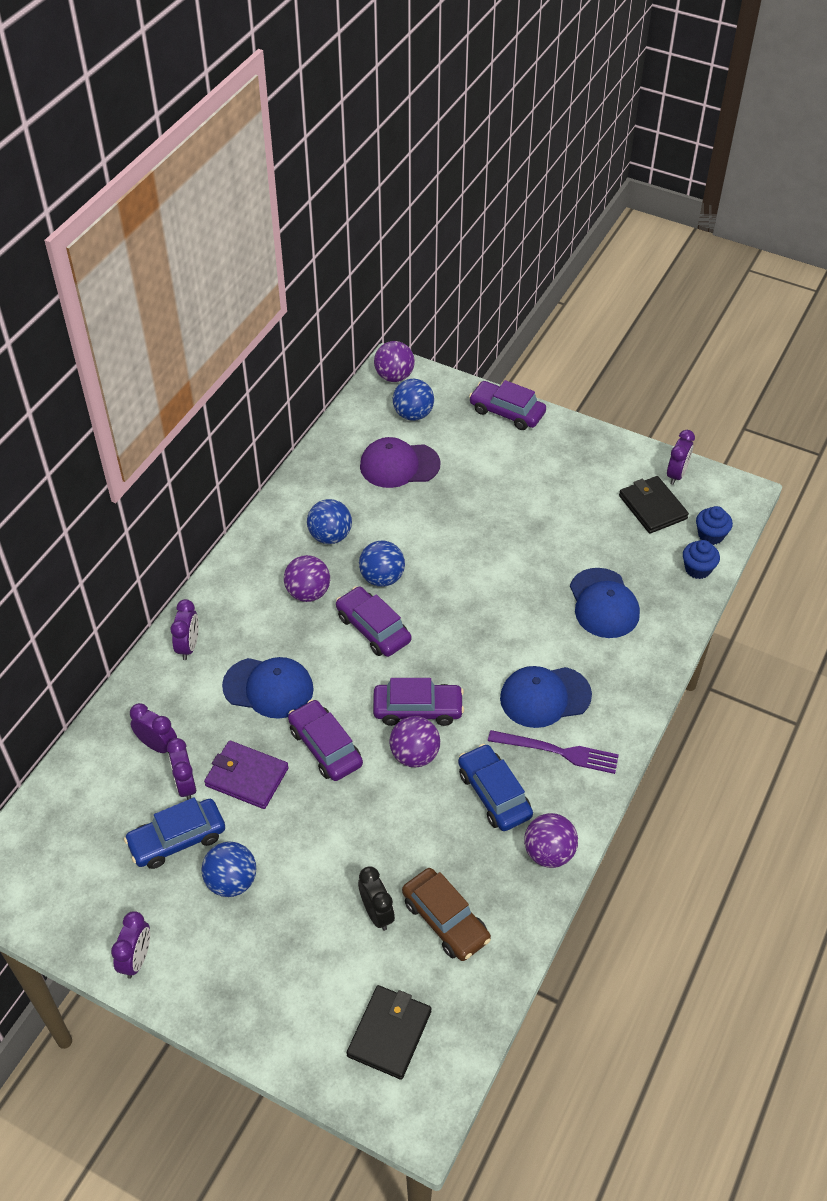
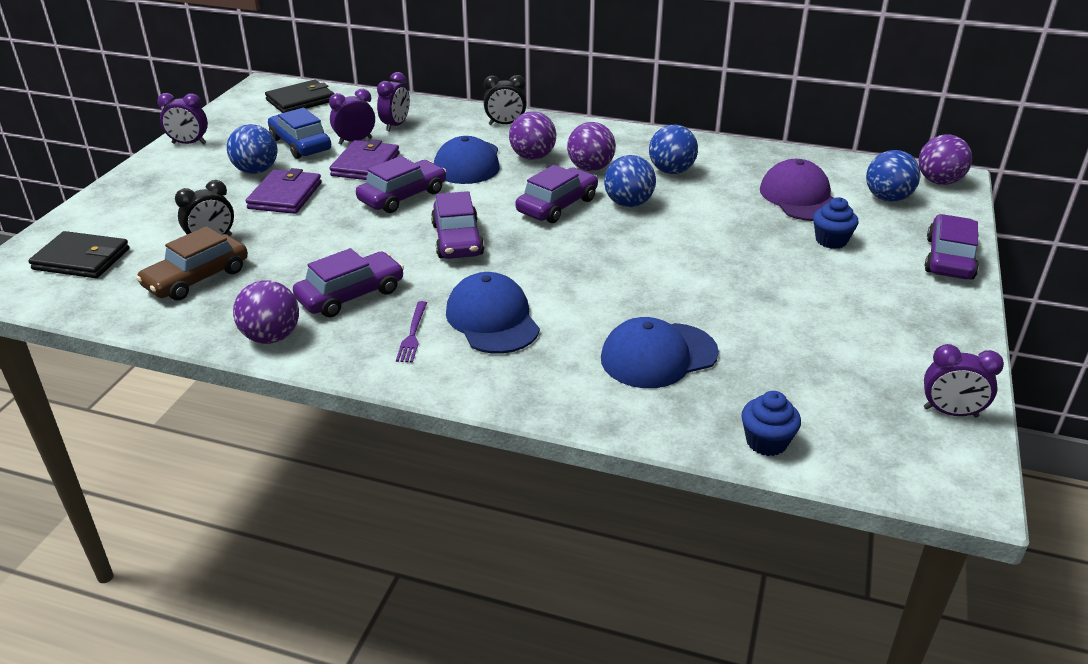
camera: 80 degrees right, 15 degrees down
purple clock [170,599,199,660] -> black clock [484,75,526,125]
purple ball [389,716,440,768] -> purple ball moved to [509,111,556,160]
blue car [458,744,533,831] -> purple car [293,248,404,317]
purple fork [488,730,619,774] -> purple fork [396,301,427,363], size x0.61
black wallet [619,476,689,534] -> black wallet moved to [265,80,334,113]
blue cupcake [696,506,733,545] -> blue cupcake moved to [813,197,858,249]
none -> purple wallet [246,168,322,214]

